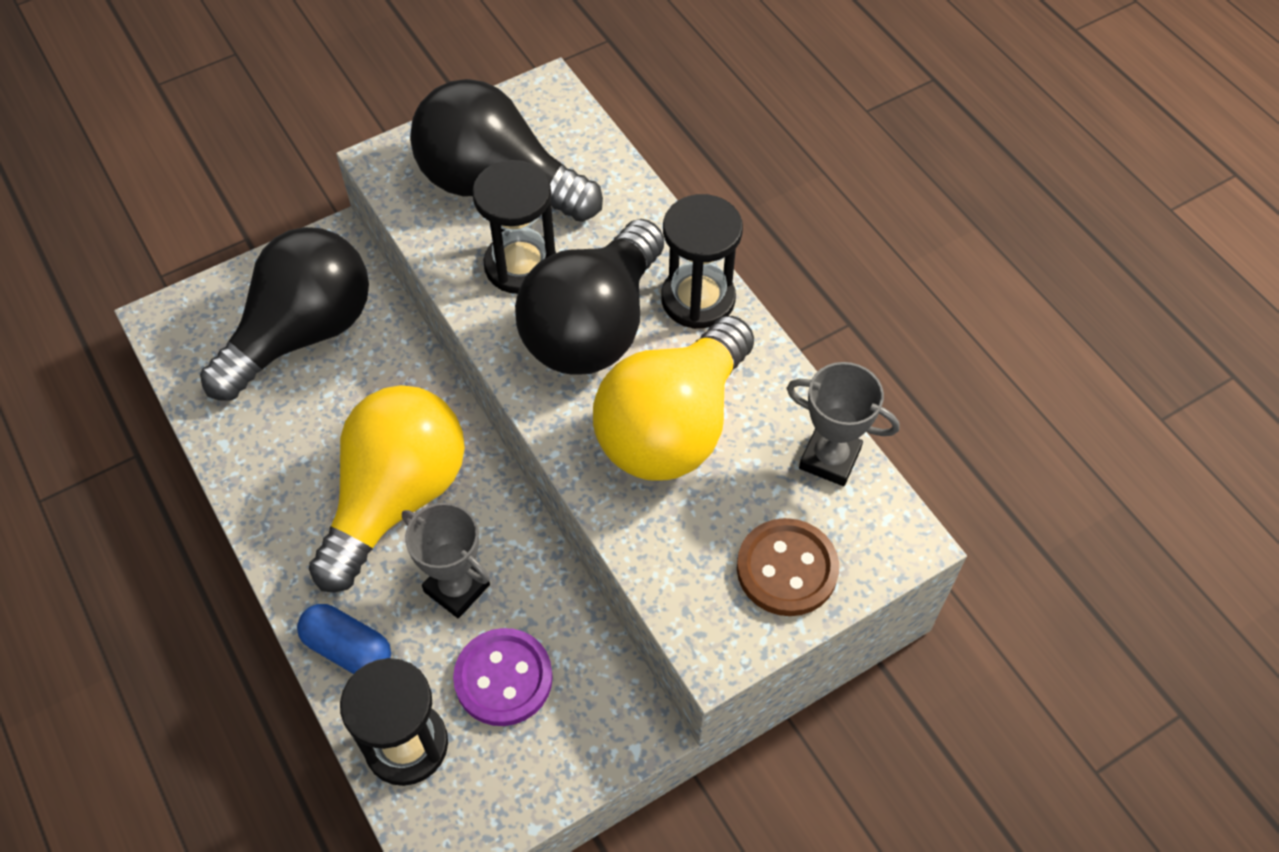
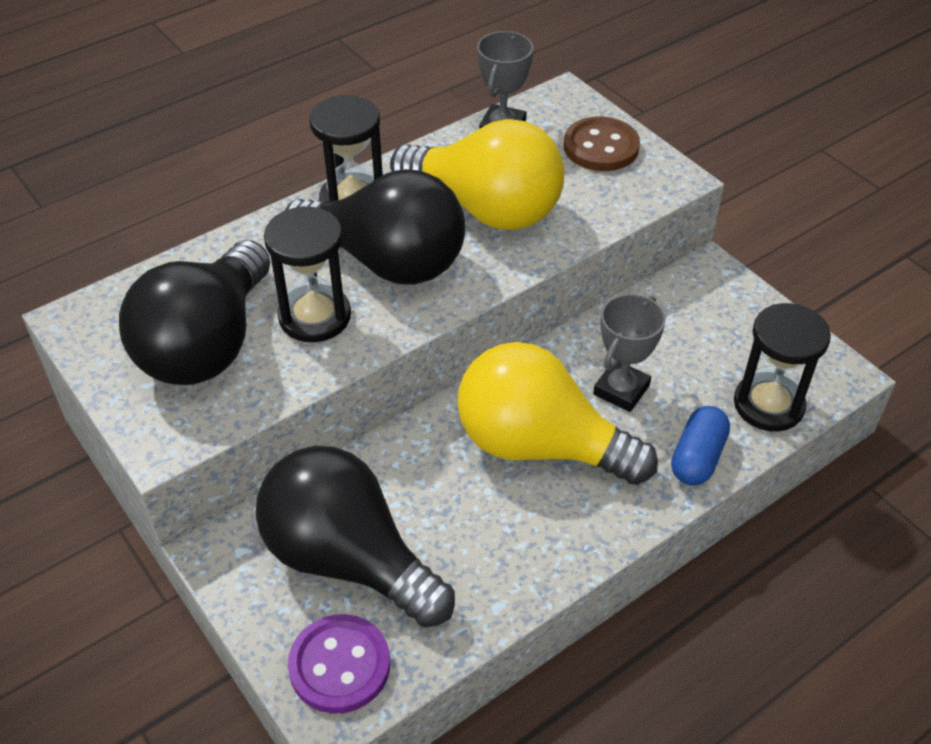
camera: 95 degrees left, 10 degrees down
purple button [453,628,553,726] -> purple button moved to [288,614,390,714]

